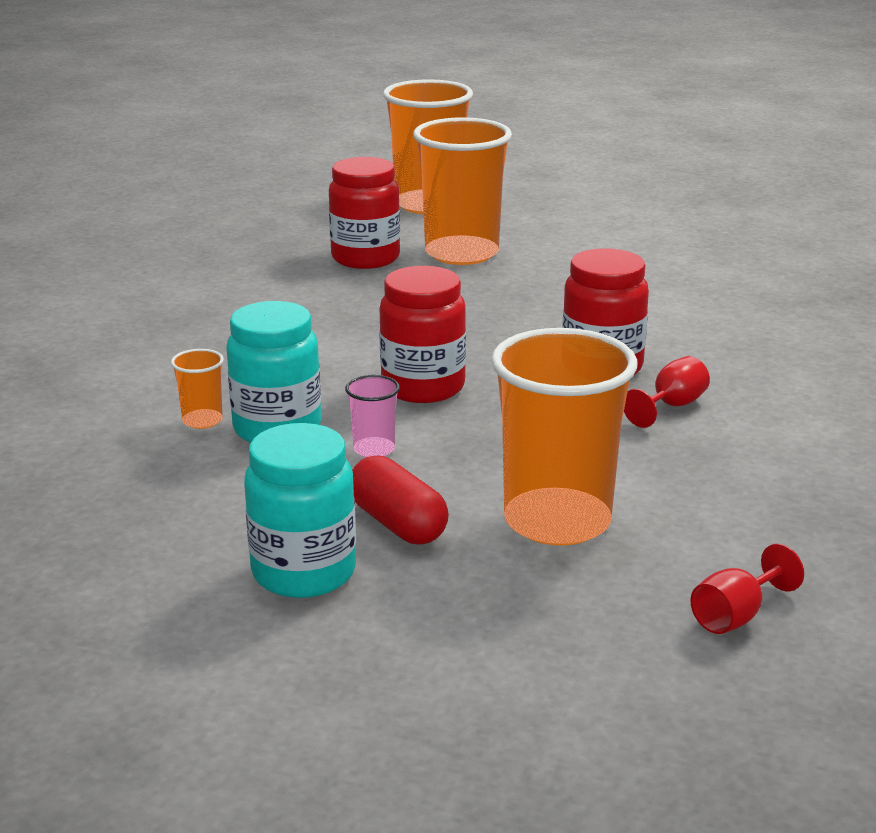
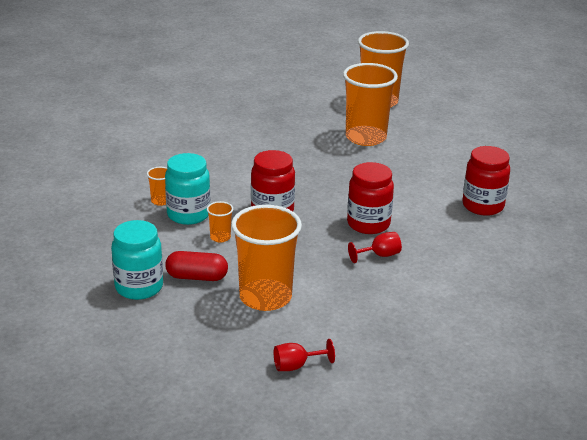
camera: 25 degrees right, 5 degrees up
red jar [329,157,400,269] -> red jar moved to [462,146,510,216]
pink cup [345,375,400,457] -> orange cup [207,201,233,242]
red capsule [352,455,449,544] -> red capsule turned 75 degrees counterclockwise [165,251,228,281]

